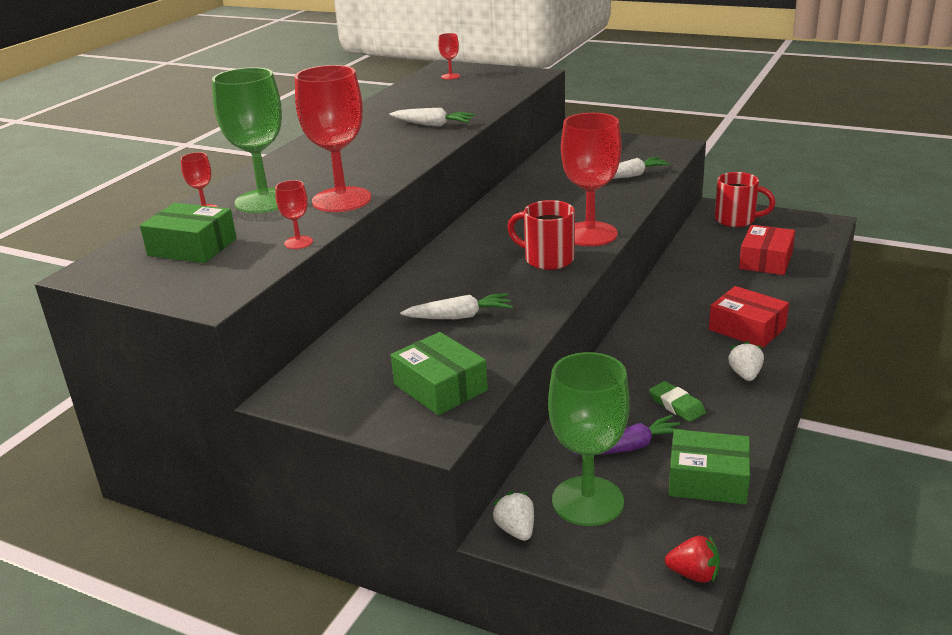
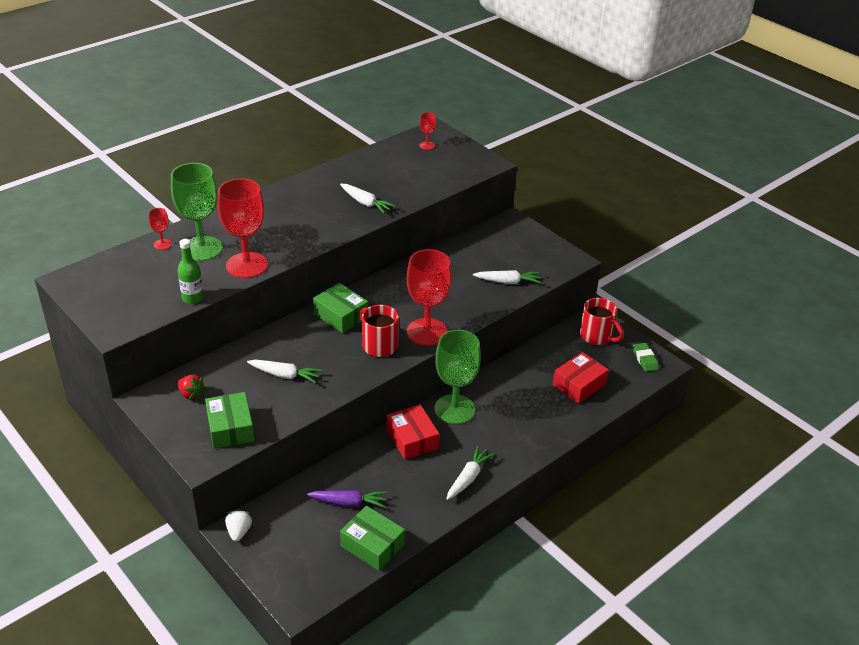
camera: 20 degrees right, 10 degrees up
green box [140,203,237,263] -> green box moved to [313,283,368,333]
red goblet [275,180,313,249] -> green bottle [177,239,204,304]
green goblet [548,352,630,526] -> green goblet moved to [434,330,481,424]
green eraser [649,381,706,422] -> green eraser moved to [633,343,659,372]
red strawberry [665,535,720,583] -> red strawberry moved to [177,375,206,400]
red box [709,286,789,348] -> red box moved to [387,405,439,460]
white strawberry [728,341,764,381] -> white carrot [446,446,495,500]

